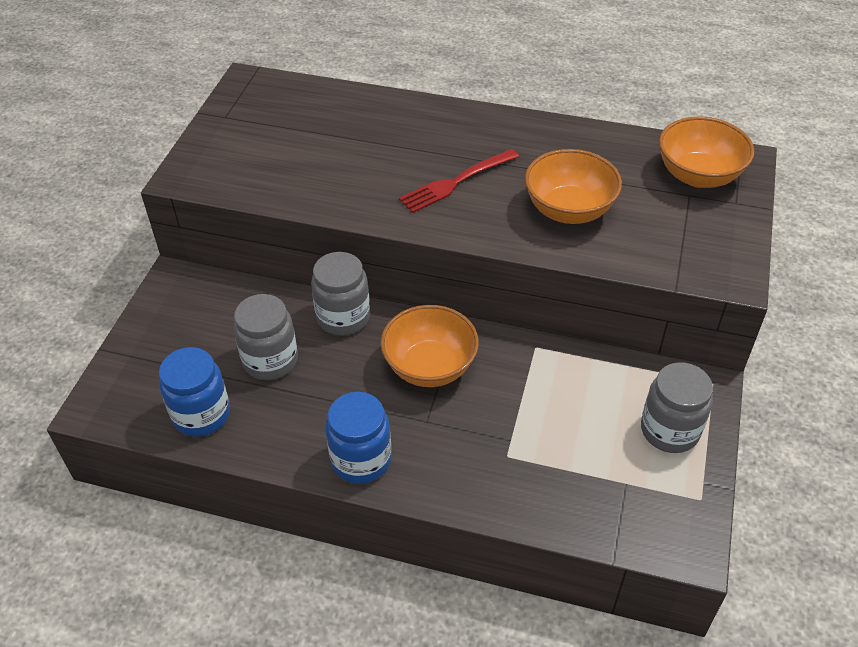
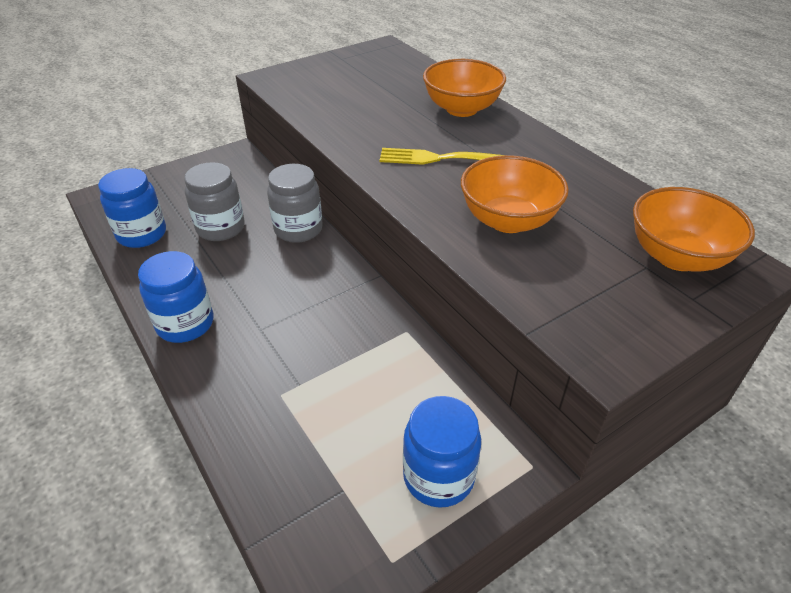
camera: 40 degrees right, 5 degrees down
orange bowl [381,305,479,387] -> orange bowl moved to [423,59,506,117]
red fork [399,149,519,213] -> yellow fork [380,148,504,165]
grey jar [641,362,713,453] -> blue jar [403,396,481,508]

